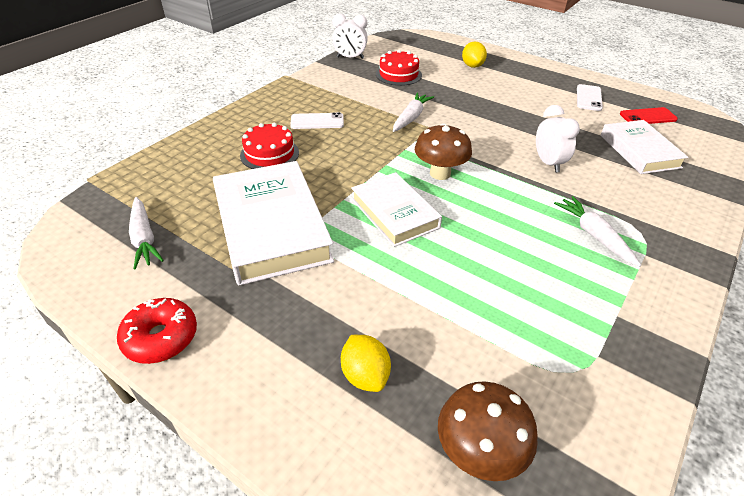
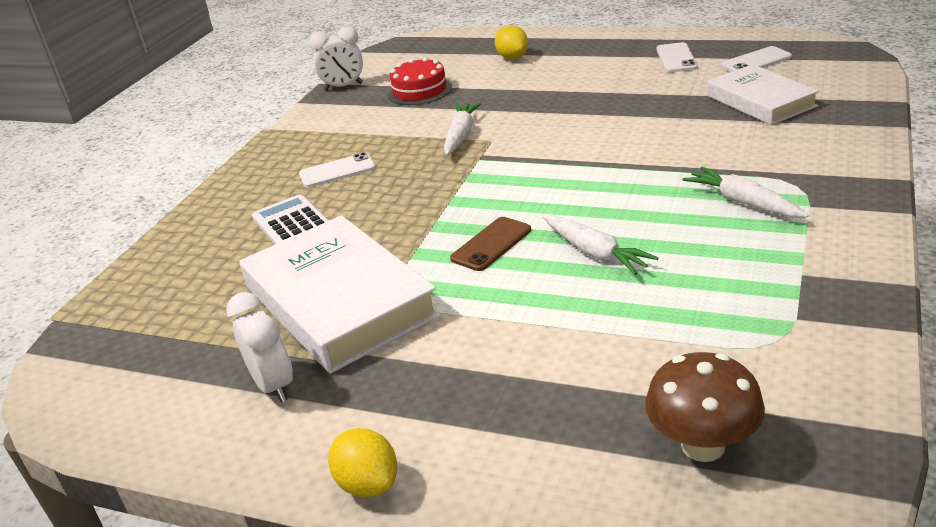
camera: 10 degrees left, 10 degrees down
red donut [117,298,197,364] -> none
white carrot [129,197,164,269] -> white carrot moved to [543,215,659,275]
red cake [240,123,299,169] -> white calculator [252,195,329,244]
yellow lemon [341,335,391,392] -> yellow lemon moved to [328,428,397,497]
white book [351,172,442,247] -> brown phone [450,217,531,271]
brown mushroom [415,123,472,180] -> none
white clock [536,105,580,173] -> white clock moved to [226,292,293,403]
red phone [620,107,678,124] -> white phone [721,46,792,72]

